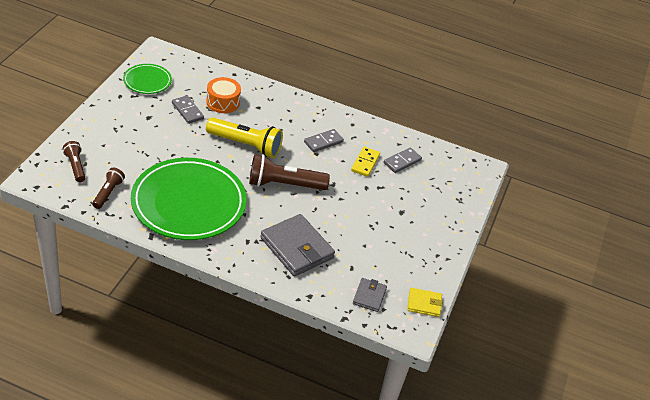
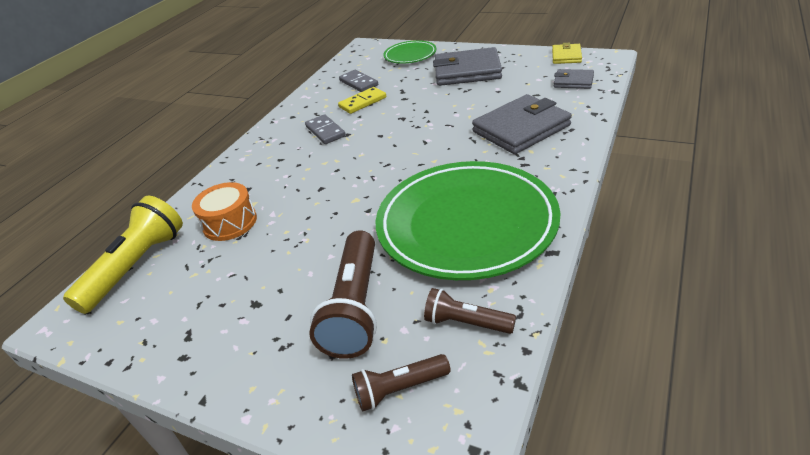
camera: 75 degrees left, 5 degrees down
green plate [123,64,172,94] -> green plate moved to [383,40,436,64]
grey domino [172,95,204,124] -> none
yellow flashlight [206,117,283,158] -> yellow flashlight moved to [63,196,183,314]
brown flashlight [249,154,330,190] -> brown flashlight moved to [309,230,377,359]
yellow domino [351,147,380,177] -> yellow domino turned 60 degrees counterclockwise [338,87,386,114]
none -> grey wallet [433,47,502,86]

